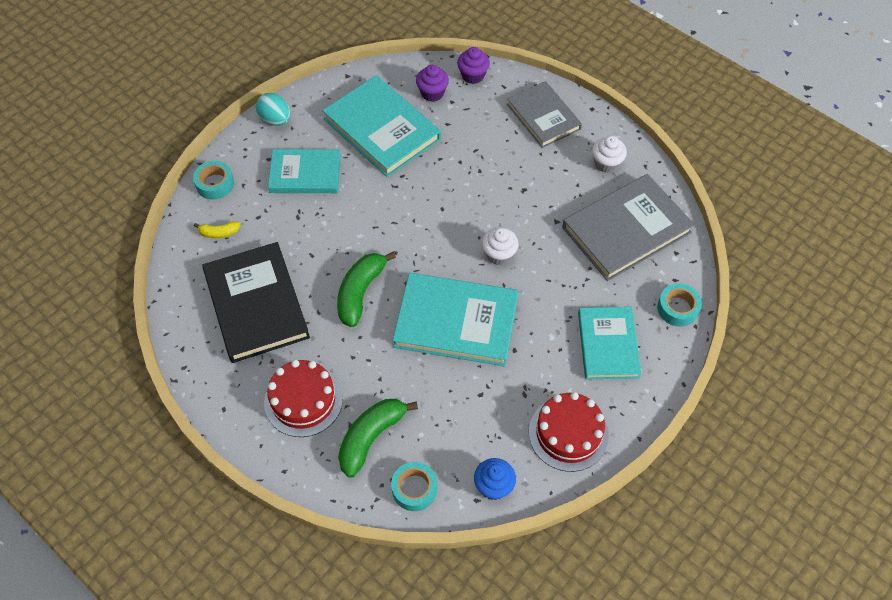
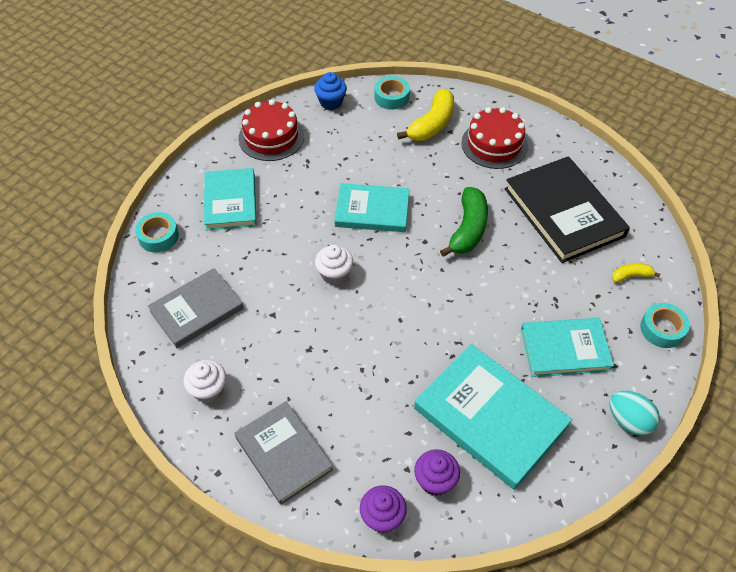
camera: 175 degrees right, 5 degrees down
green banana [338,399,418,478] -> yellow banana [397,89,454,141]
turquoise book [393,273,518,366] -> turquoise book [334,183,410,232], size x0.66
grey book [562,174,695,281] -> grey book [148,268,244,348], size x0.66

